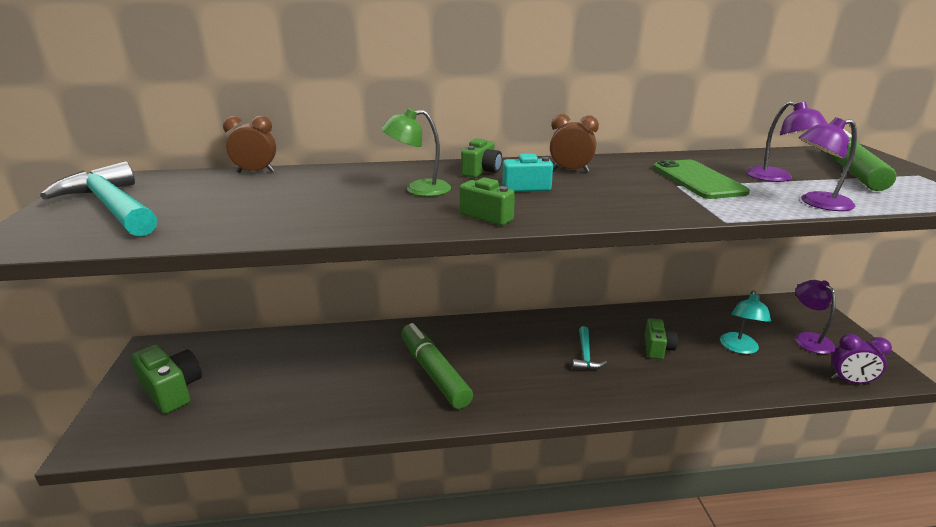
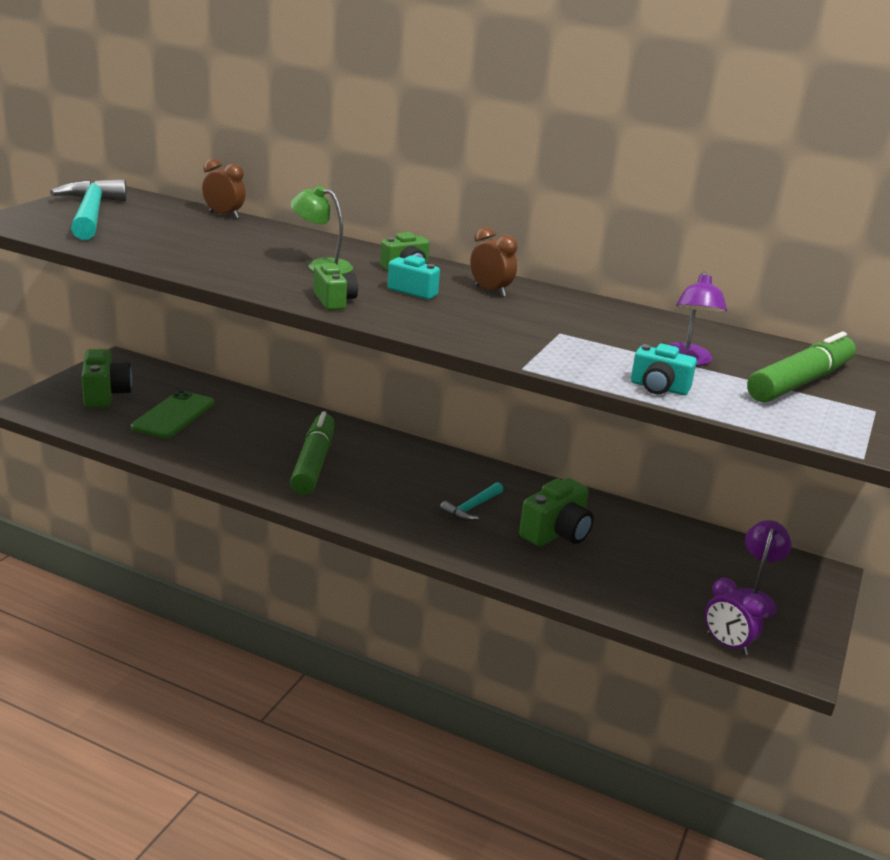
camera: 30 degrees right, 0 degrees up
green camera [644,318,678,359] -> green camera [519,478,594,547], size x1.53
green phone [653,160,750,199] -> green phone moved to [131,390,215,438]
turquoise lamp [720,290,771,354] -> none
purple lamp [798,117,857,211] -> turquoise camera [631,344,697,395]

